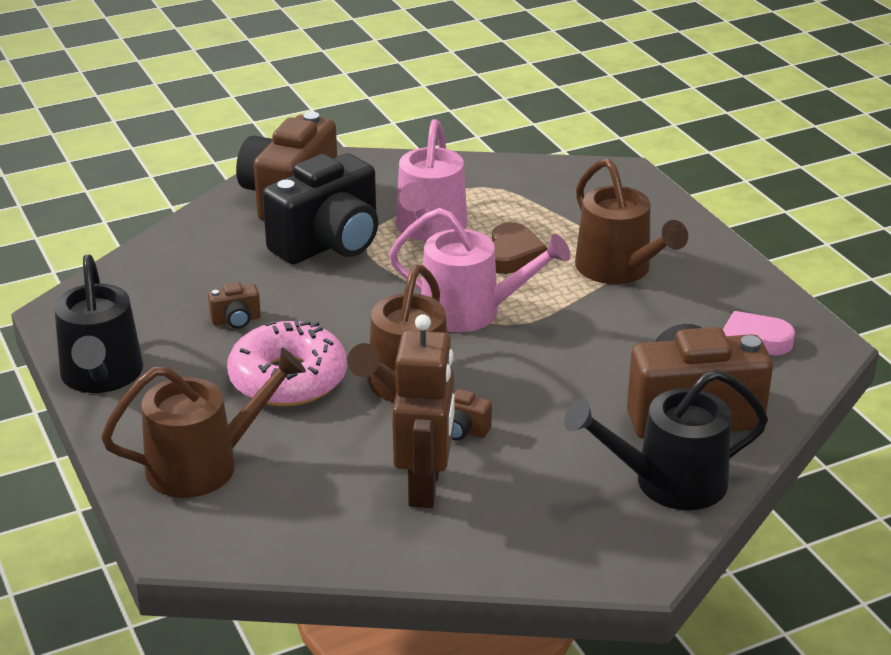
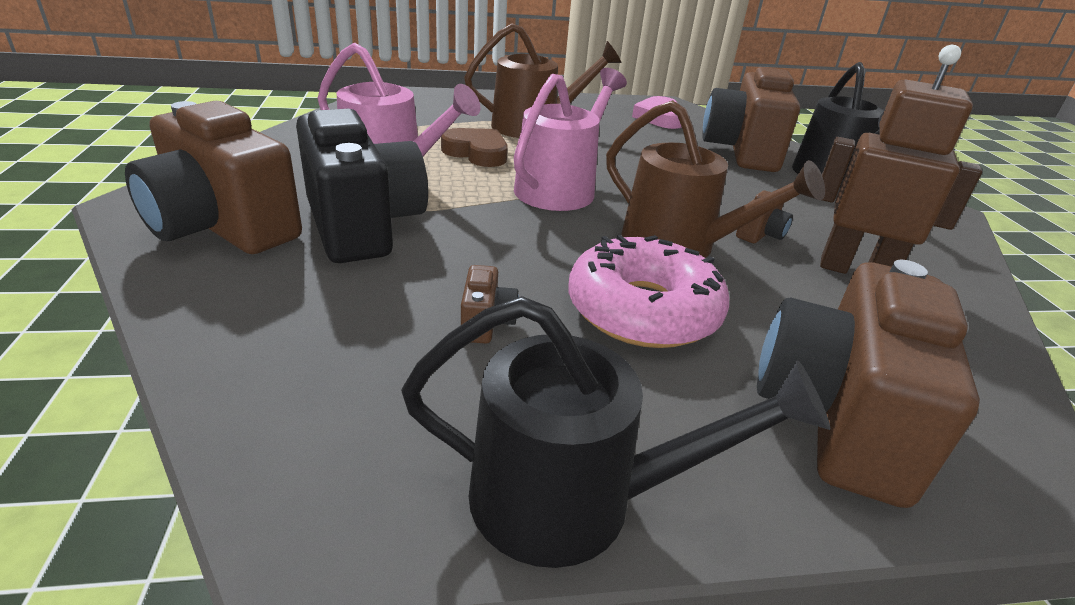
camera: 75 degrees left, 0 degrees up
brown watering can [101,348,306,498] -> brown camera [757,260,980,508]

